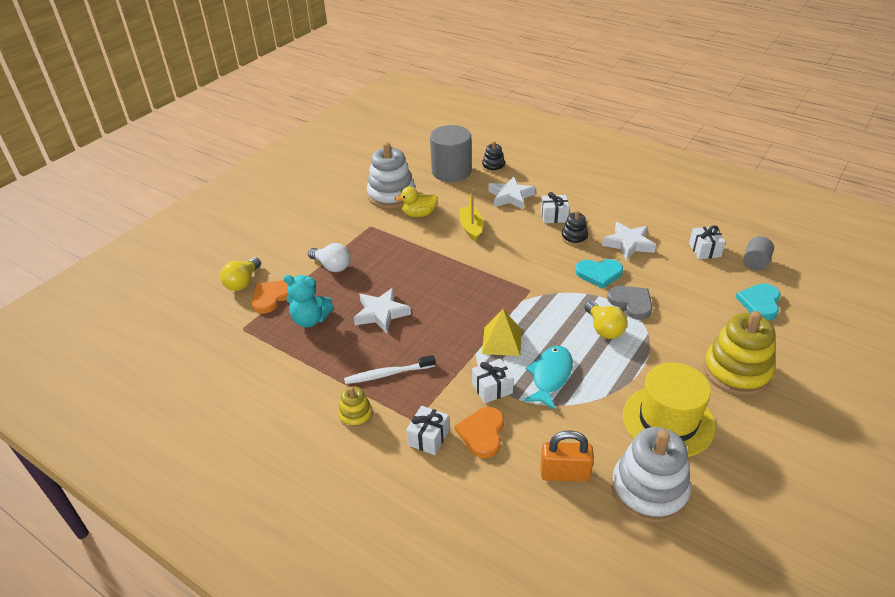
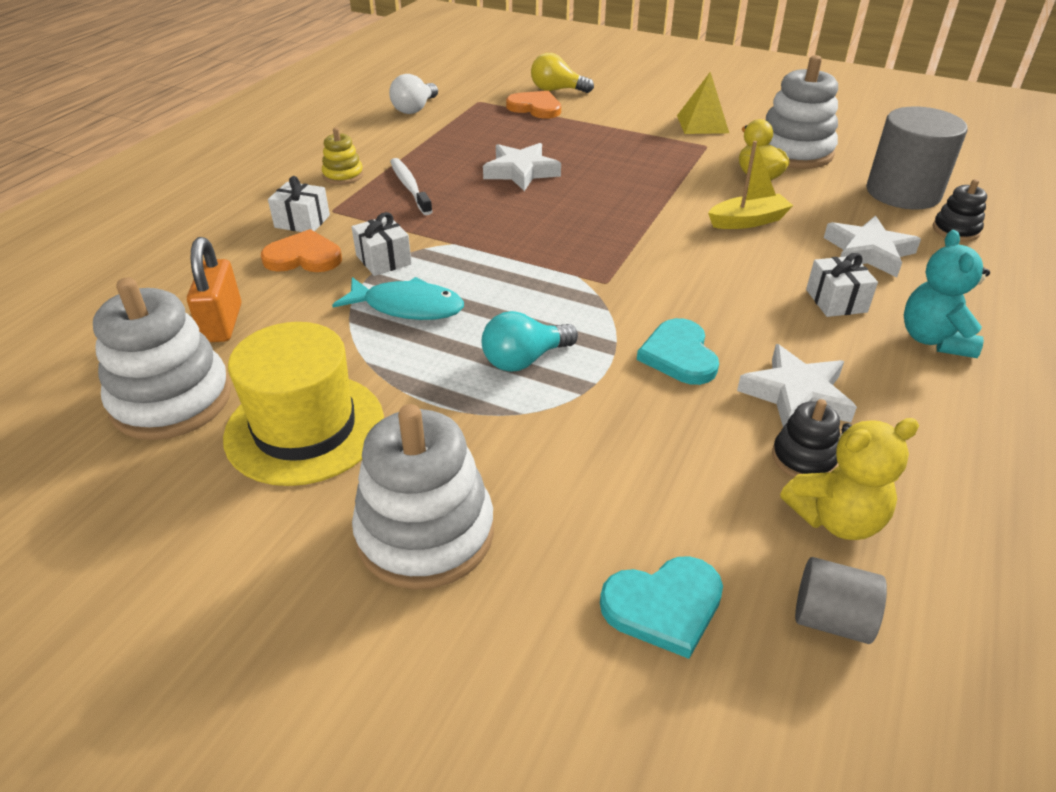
camera: 80 degrees right, 0 degrees up
turquoise teddy bear [283,275,334,327] -> turquoise teddy bear moved to [904,230,990,358]
white light bulb [308,243,351,272] -> white light bulb moved to [389,74,438,114]
yellow pyramid [482,309,522,356] -> yellow pyramid moved to [677,72,729,134]
black stacking toy [561,210,588,245] -> black stacking toy moved to [772,399,840,477]
yellow light bulb [584,301,627,339] -> turquoise light bulb [482,311,578,372]
grey heart [607,286,652,320] -> none
white gift [689,225,726,259] -> yellow teddy bear [780,418,919,540]
yellow stacking toy [703,311,775,396] -> white stacking toy [352,404,494,589]
turquoise heart [736,283,781,320] -> turquoise heart turned 150 degrees clockwise [600,556,723,659]

